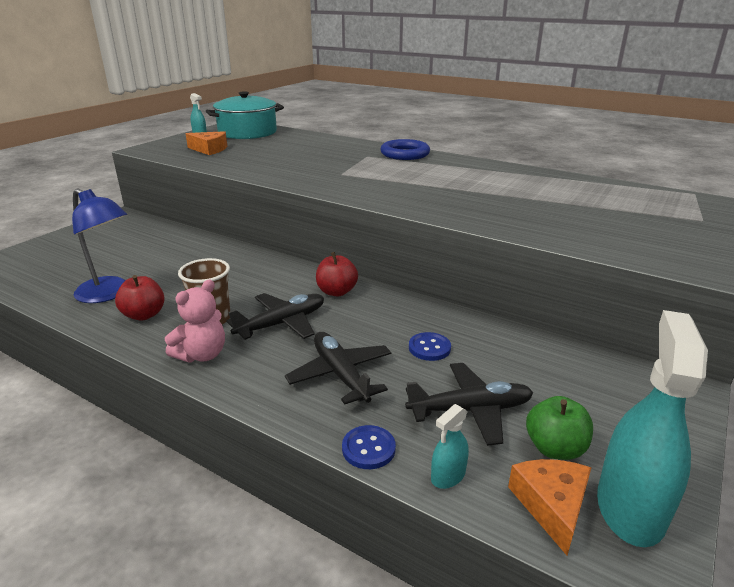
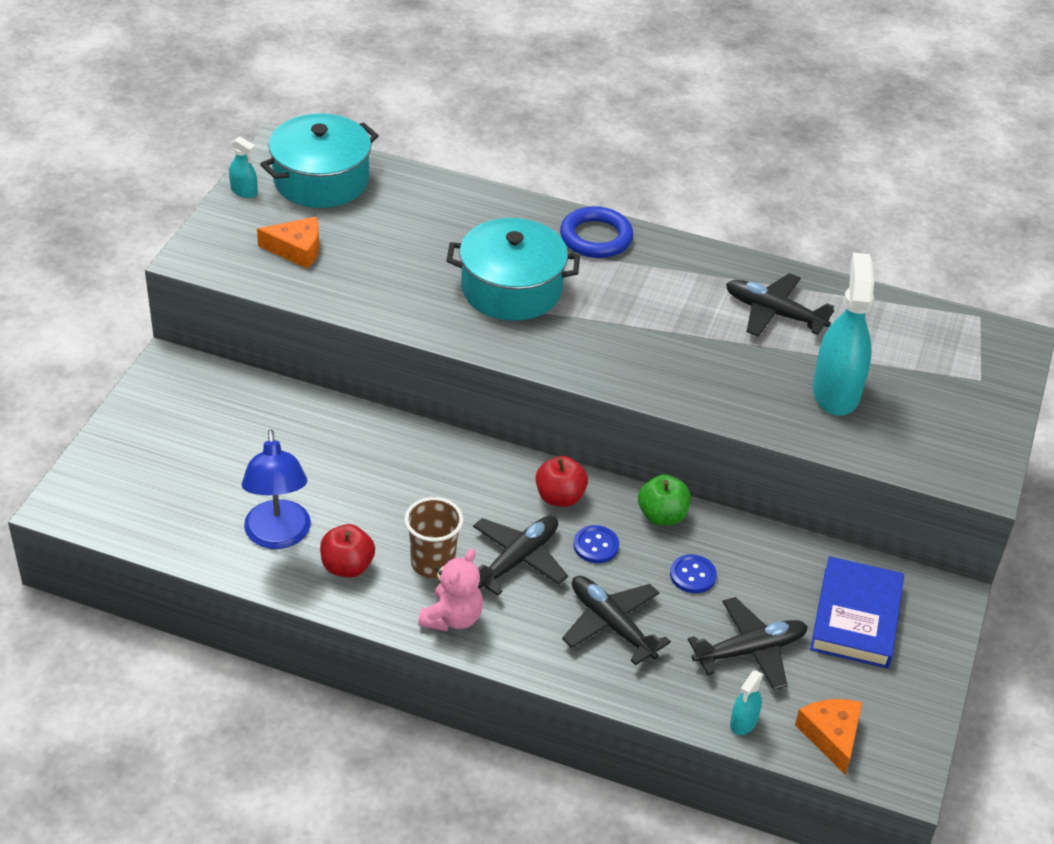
camera: 15 degrees left, 15 degrees up
blue lamp [72,188,127,303] -> blue lamp turned 60 degrees clockwise [242,430,311,549]
blue button [342,425,396,469] -> blue button moved to [574,525,619,563]
green apple [526,396,593,460] -> green apple moved to [638,474,691,526]
turquoise spray bottle [597,310,708,547] -> turquoise spray bottle moved to [813,252,874,415]
none -> turquoise pot [446,218,580,321]
none -> black plane [726,273,834,337]
none -> blue book [810,556,904,669]

